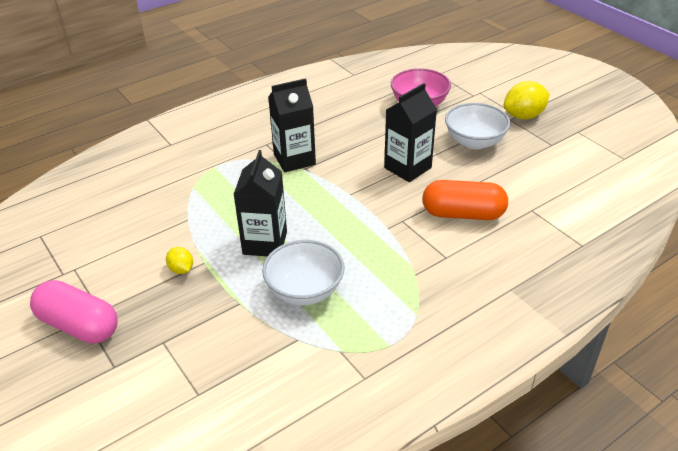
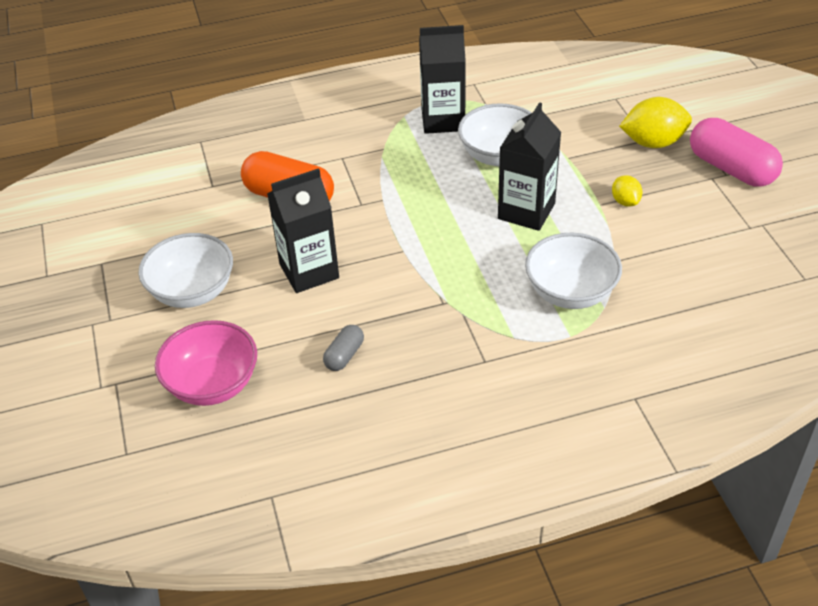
camera: 160 degrees left, 5 degrees up
black carton [268,78,316,172] -> black carton moved to [419,25,466,134]
yellow lemon [504,81,550,120] -> yellow lemon moved to [619,97,692,148]
none -> grey capsule [323,325,364,371]
none -> white bowl [525,233,622,309]

